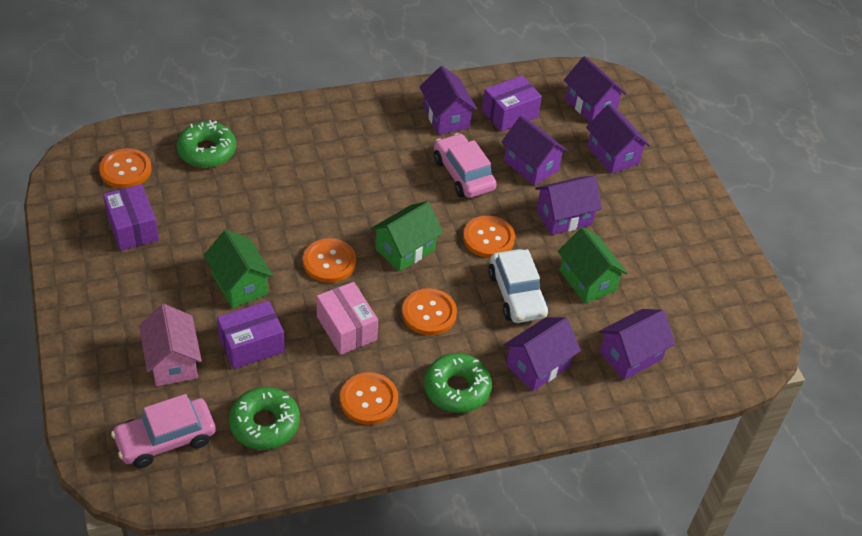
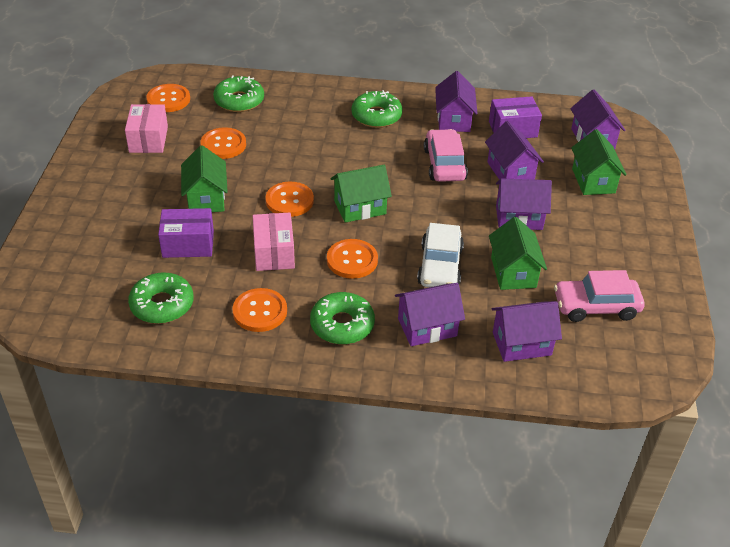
camera: 25 degrees right, 5 degrees down
purple box [103,184,159,251] -> pink box [125,104,168,153]
pink car [111,394,216,468] -> pink car moved to [554,270,644,322]
pink house [139,304,202,386] -> none
orange button [463,216,515,258] -> orange button moved to [201,127,246,159]
purple house [586,104,650,174] -> green house [571,129,627,195]
none -> green donut [351,90,403,128]

